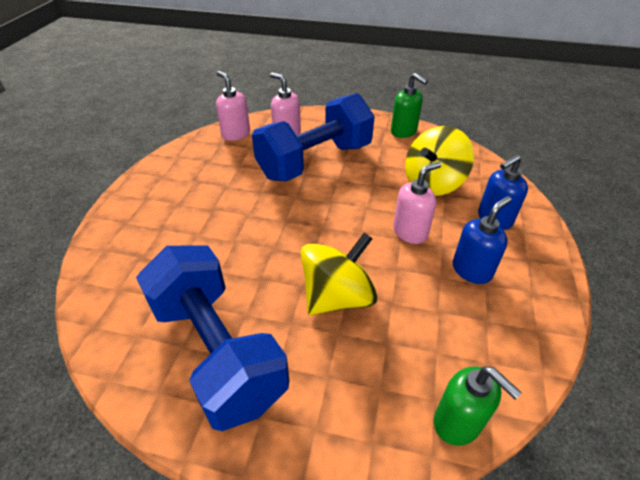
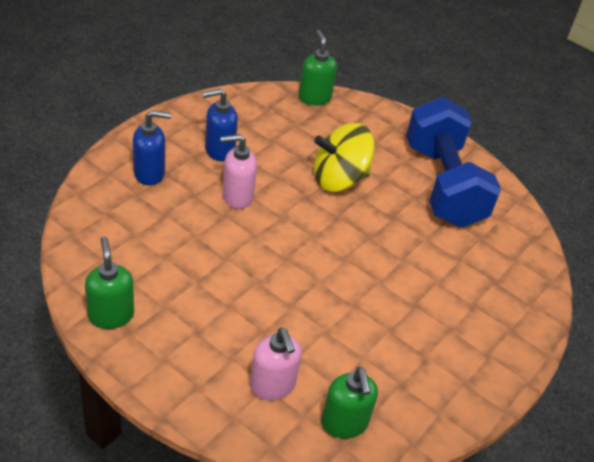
camera: 160 degrees left, 0 degrees up
pink soap dispenser [216,71,250,141] -> green soap dispenser [321,367,378,439]
blue dumbbell [252,93,375,181] -> none
yellow spinning top [405,126,474,196] -> none

